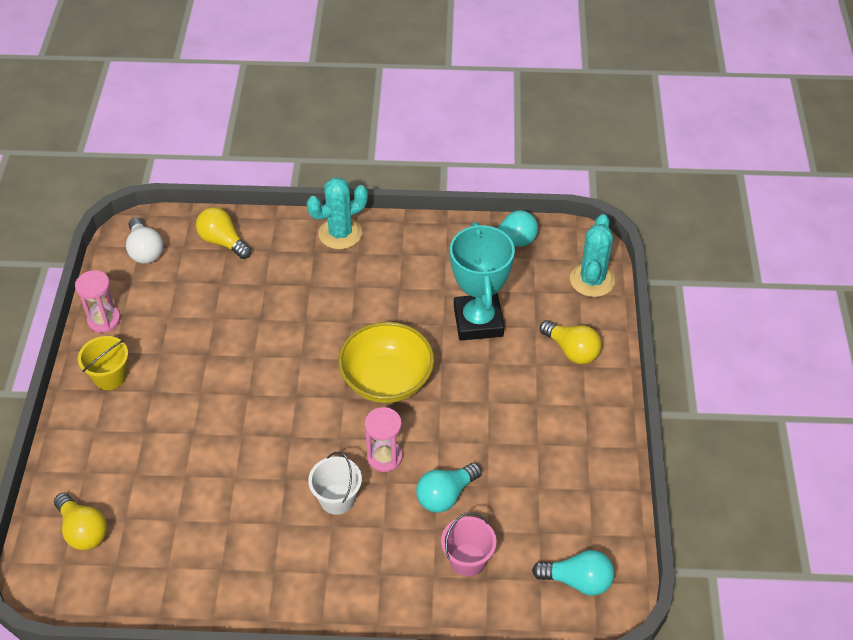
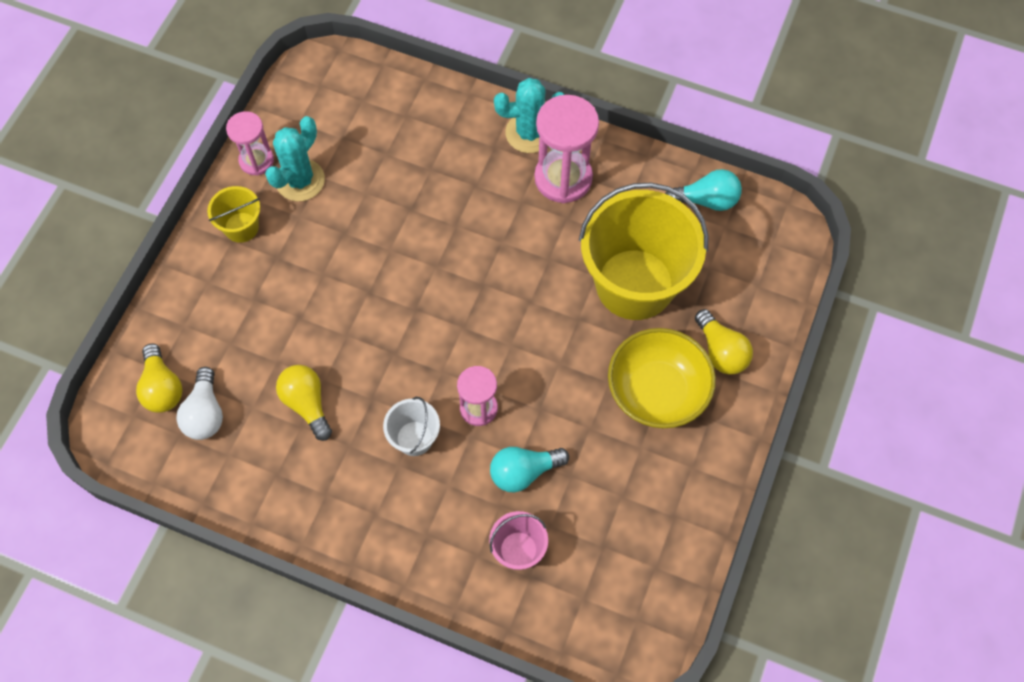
camera: 20 degrees right, 15 degrees up
white light bulb [126,217,163,264] -> white light bulb moved to [176,367,223,440]
yellow light bulb [196,207,251,259] -> yellow light bulb moved to [276,365,332,441]
yellow bowl [338,322,434,403] -> yellow bowl moved to [608,328,716,428]
turquoise trophy [450,222,515,341] -> yellow bucket [579,183,708,320]
turquoise light bulb [532,550,614,596] -> none
turquoise cactus [570,214,615,297] -> turquoise cactus moved to [265,116,325,201]
none -> pink hourglass [534,95,599,203]

